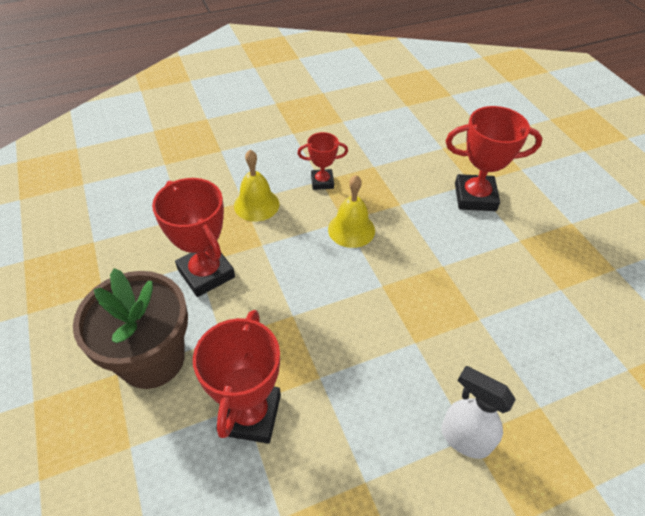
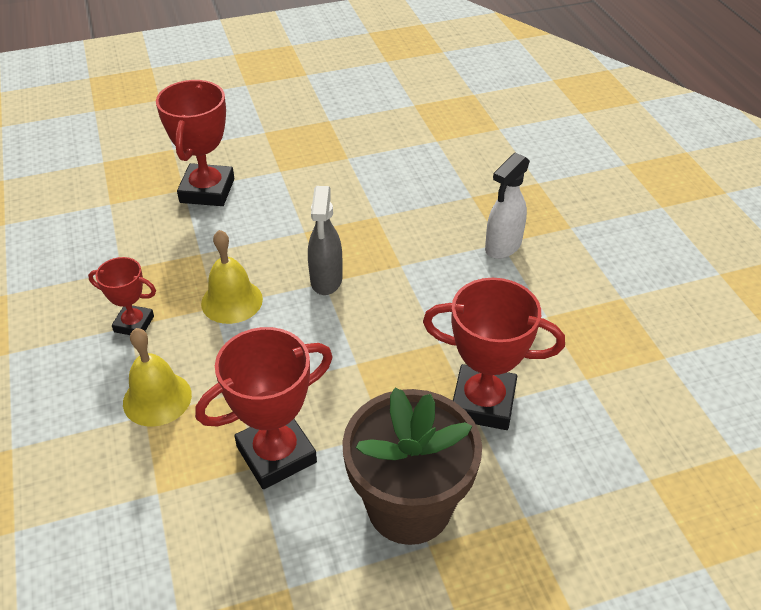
camera: 85 degrees left, 5 degrees down
red trophy [297,132,348,190] -> red trophy turned 75 degrees counterclockwise [88,257,156,335]
none -> grey spray bottle [308,186,343,295]

